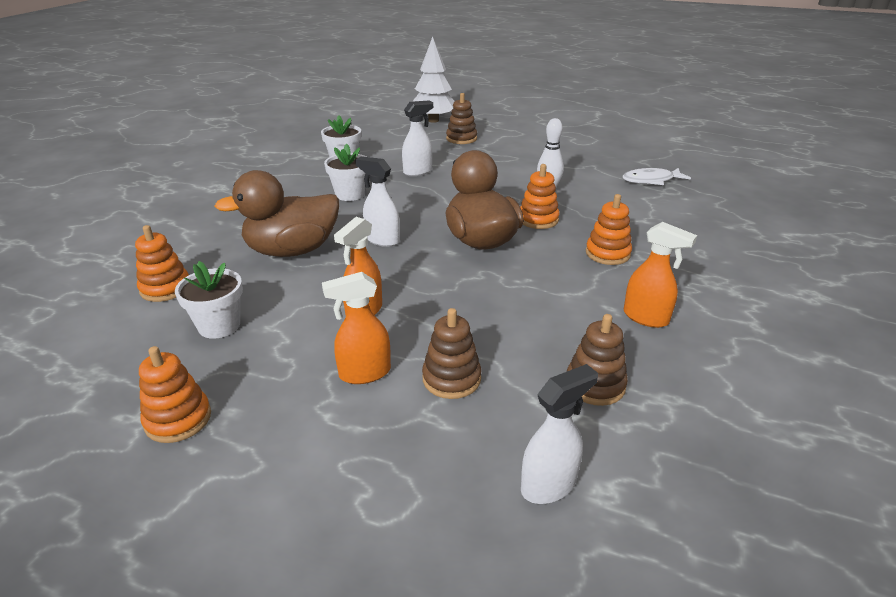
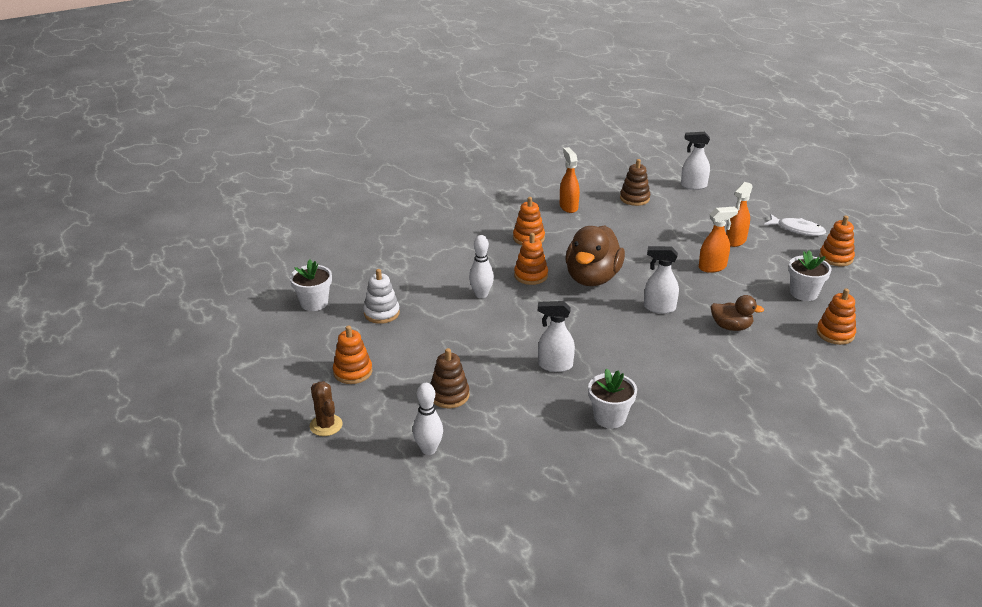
camera: 140 degrees left, 0 degrees up
brown duck [214,170,339,257] -> brown duck [711,295,764,331], size x0.54
orange spray bottle [322,272,391,384] -> orange spray bottle turned 105 degrees clockwise [726,182,753,247]
white flower pot [324,143,366,201] -> white flower pot moved to [290,259,332,311]
white spray bottle [355,156,400,247] -> white spray bottle turned 120 degrees clockwise [644,246,679,314]
white tree [412,36,455,123] -> white bowling pin [413,383,443,455]
brown stacking toy [422,308,481,399] -> none
white fish [622,168,691,185] -> white fish moved to [764,214,826,236]
none -> brown cactus [310,381,343,436]
none -> orange stacking toy [333,325,372,384]
none -> white stacking toy [363,269,400,324]

